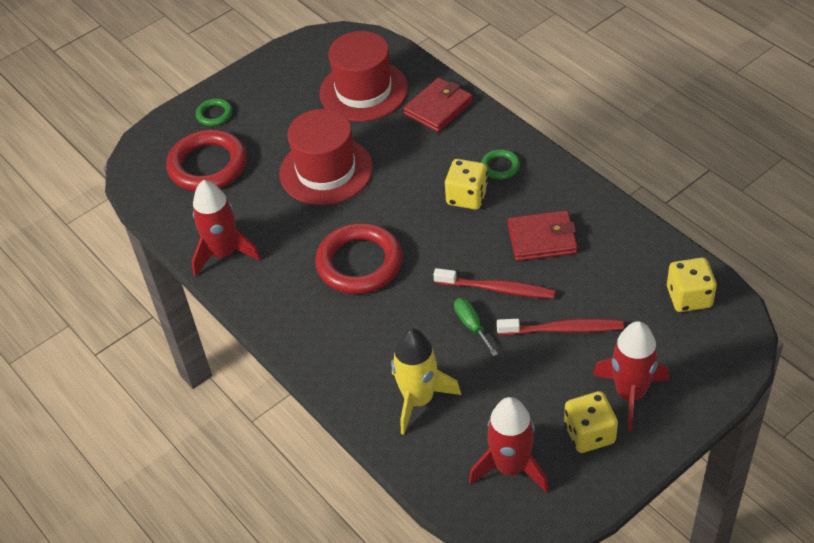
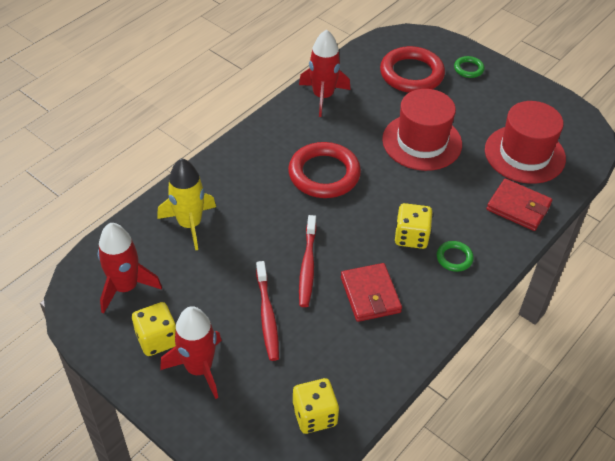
camera: 75 degrees right, 0 degrees up
green screwdriver [454,298,498,356] -> none

